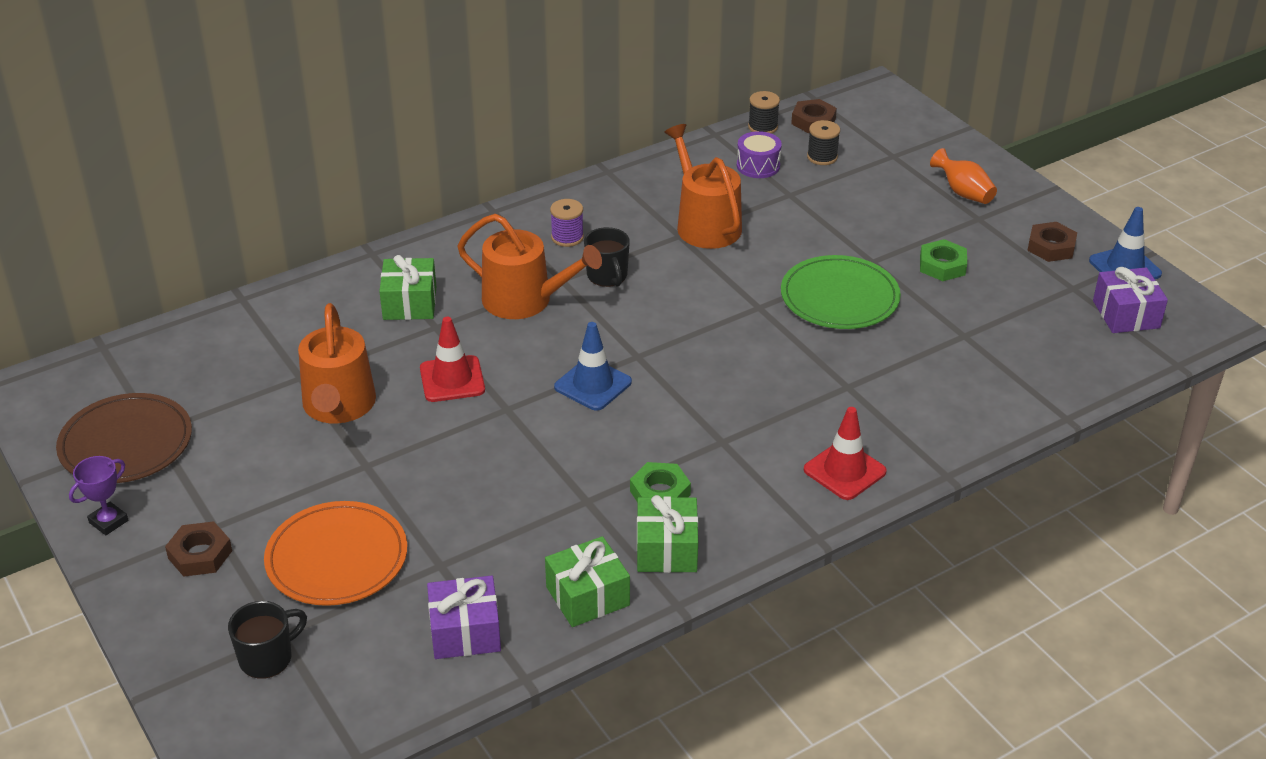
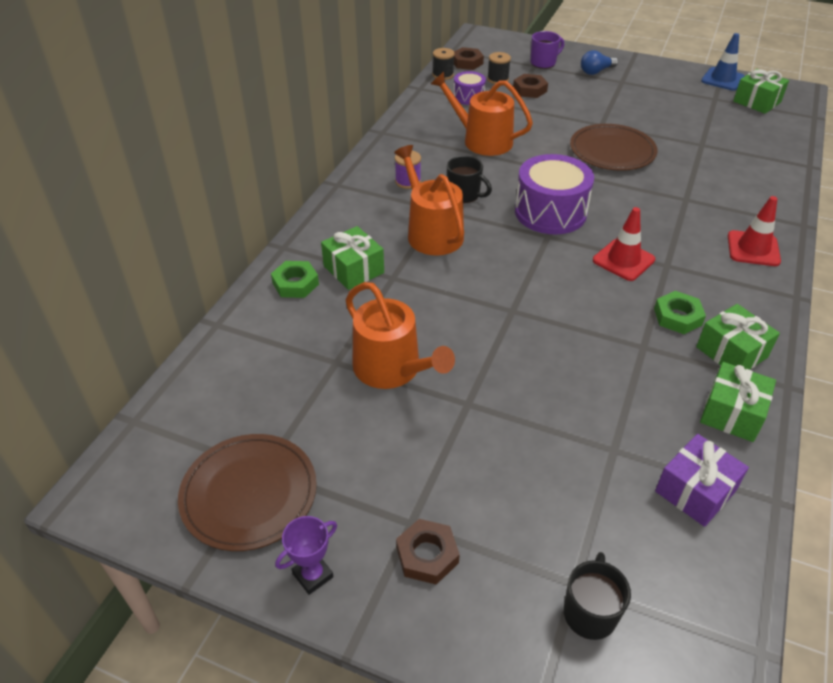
camera: 35 degrees left, 5 degrees up
purple trophy [69,456,128,535] -> purple trophy turned 45 degrees clockwise [275,516,337,595]
orange plate [264,501,407,606] -> none
red traffic cone [420,317,485,402] -> red traffic cone moved to [593,207,655,281]
orange watering can [458,214,602,319] -> orange watering can turned 105 degrees counterclockwise [394,145,464,256]
blue traffic cone [554,322,632,411] -> none
green plate [781,255,901,329] -> brown plate [570,124,657,171]
green nut [920,239,967,281] -> green nut moved to [271,261,319,298]
orange vase [930,148,997,204] -> blue light bulb [581,50,618,75]
brown nut [1027,222,1077,262] -> brown nut moved to [513,74,548,98]
purple gift [1093,267,1168,333] -> green gift [733,69,789,114]
none -> purple drum [515,154,594,234]
none -> purple mug [531,31,564,69]

